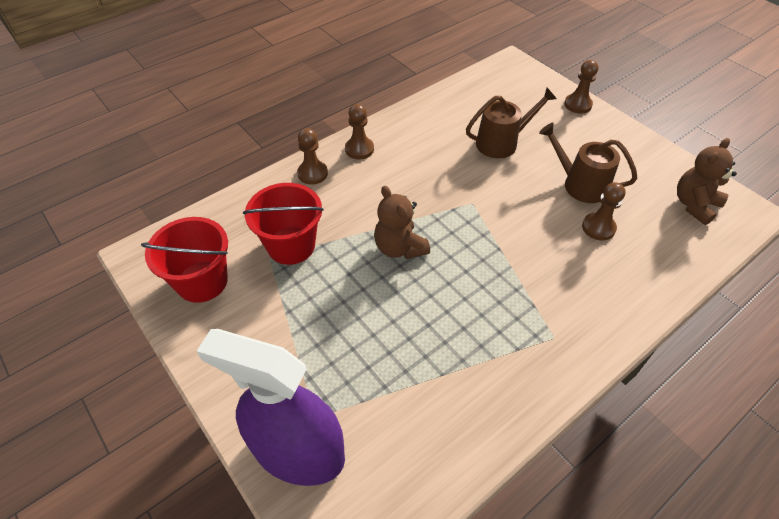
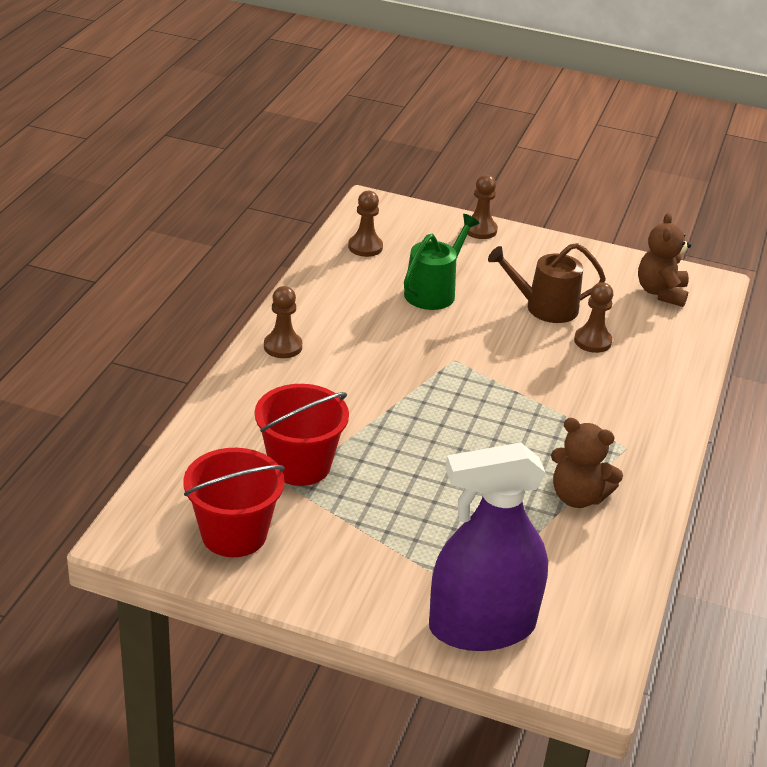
camera: 35 degrees left, 15 degrees down
brown pawn [297,128,328,185] -> brown pawn moved to [348,190,383,257]
brown teddy bear [374,186,430,259] -> brown teddy bear moved to [551,418,623,508]
brown watering can [466,88,557,158] -> green watering can [404,214,480,310]

